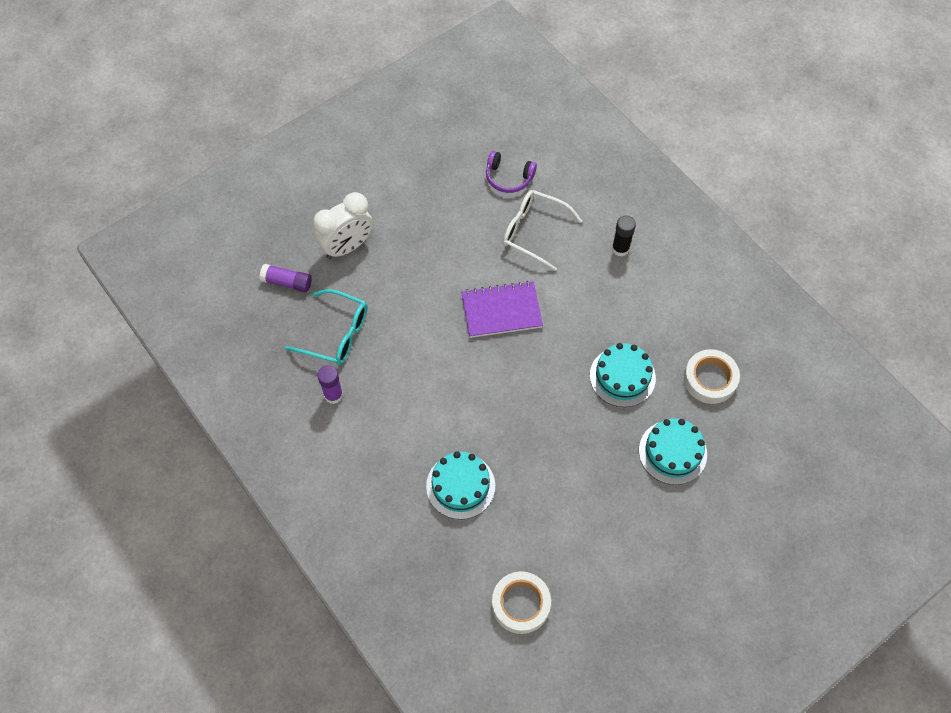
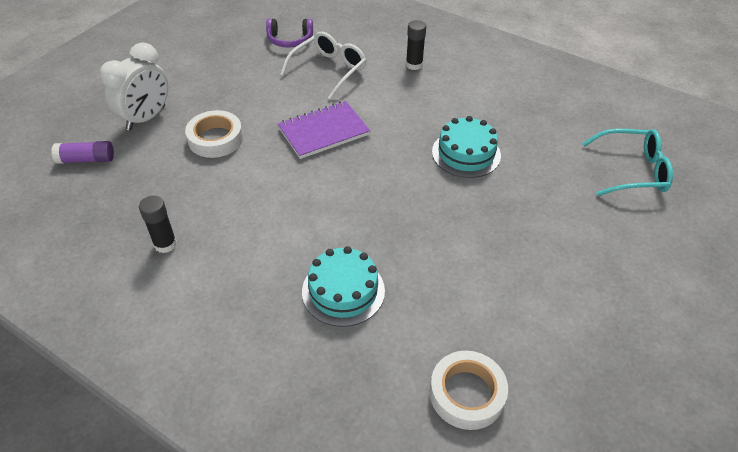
camera: 20 degrees left, 15 degrees down
turquoise glasses [285,289,367,365] -> turquoise glasses moved to [582,129,673,196]
purple glue stick [317,365,343,404] -> black glue stick [139,196,177,253]
white glasses [503,190,582,271] -> white glasses turned 120 degrees clockwise [280,32,366,100]
turquoise cake [639,418,707,485] -> none
white tape [684,349,740,404] -> white tape moved to [185,110,243,158]

